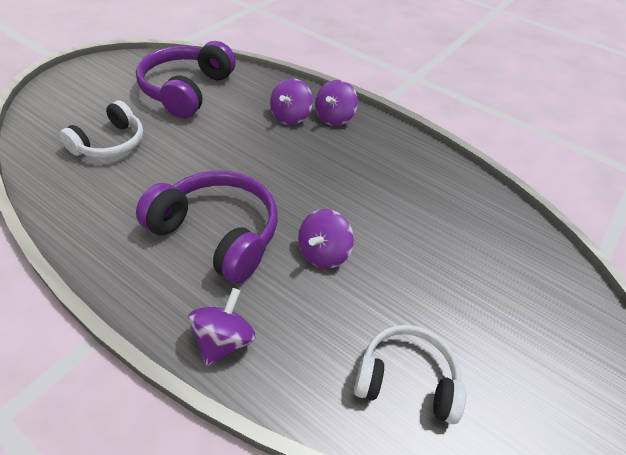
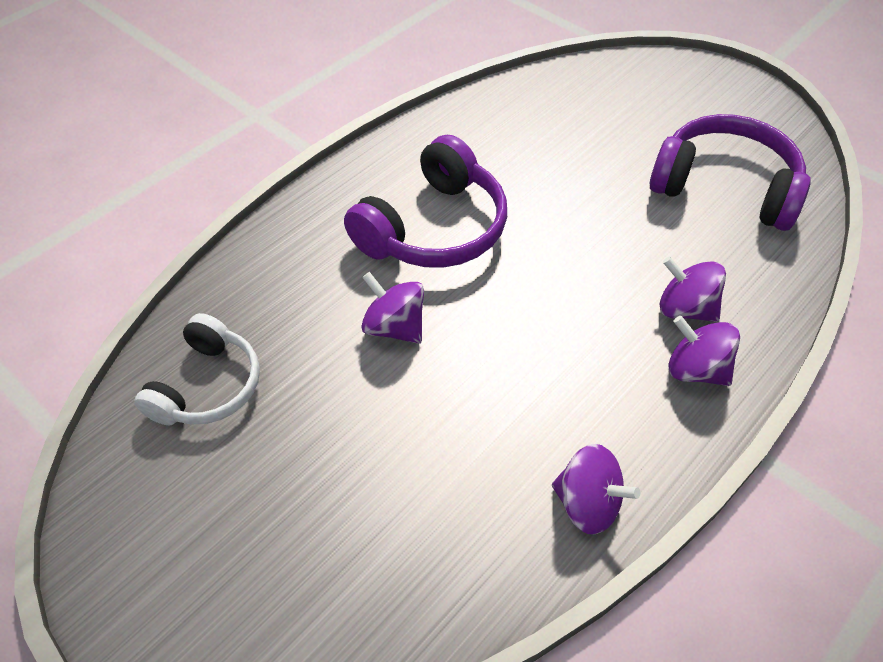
camera: 100 degrees right, 5 degrees up
white headphones [59,100,143,158] -> none
purple spinning top [188,288,255,366] -> purple spinning top moved to [552,444,640,535]

